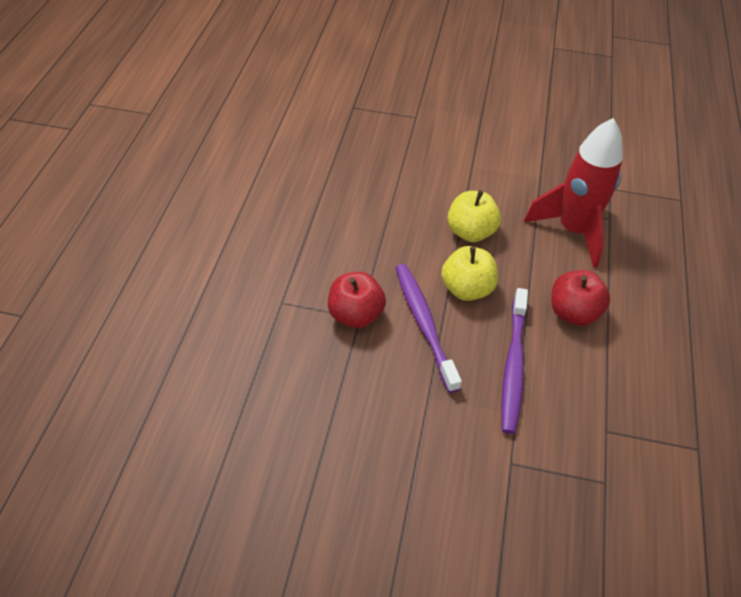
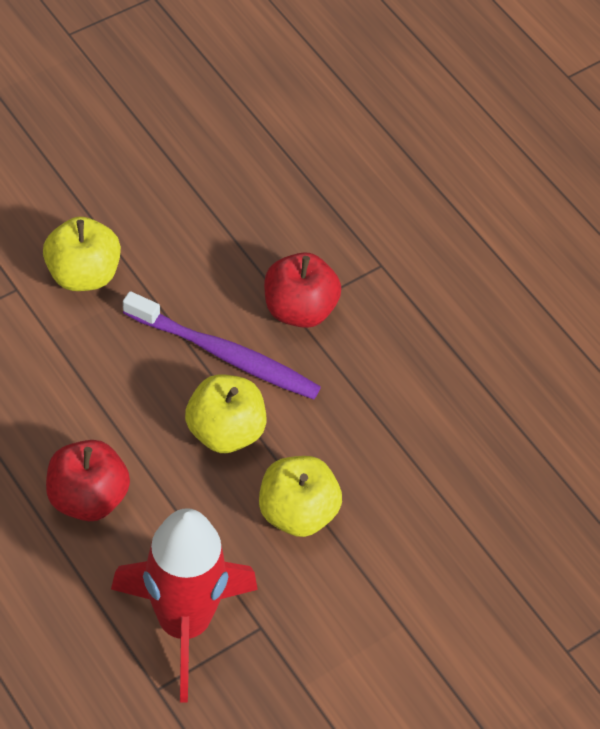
camera: 130 degrees right, 5 degrees up
purple toothbrush [501,288,528,434] -> none
none -> yellow apple [43,217,121,291]

